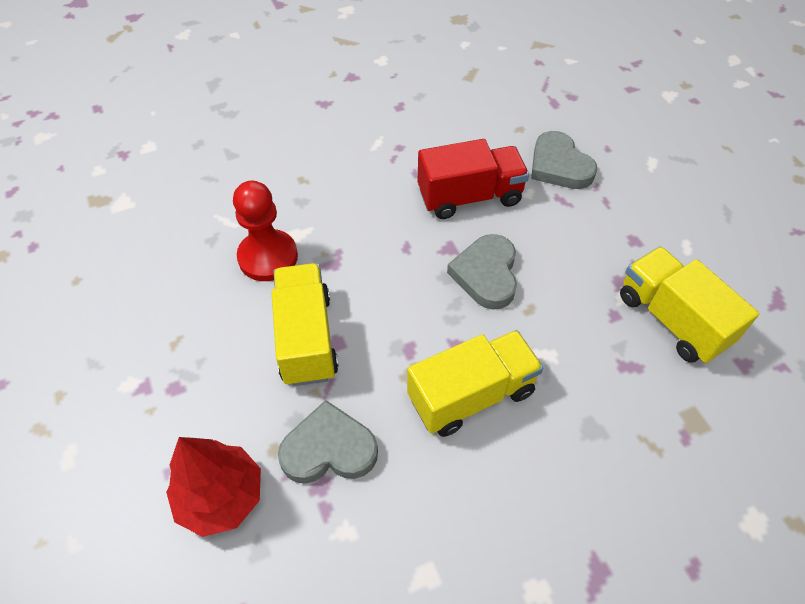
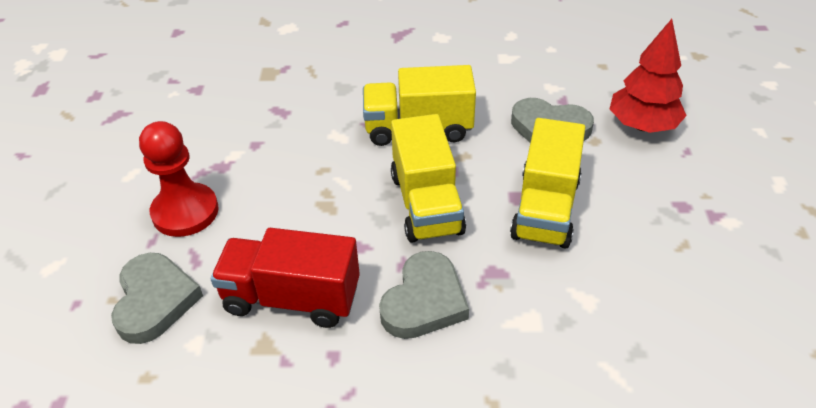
camera: 155 degrees left, 10 degrees down
red pawn [233,181,298,281] -> red pawn moved to [139,121,219,237]
grey heart [447,234,517,310] -> grey heart moved to [379,251,469,339]
yellow truck [620,247,759,363] -> yellow truck moved to [391,114,466,243]

